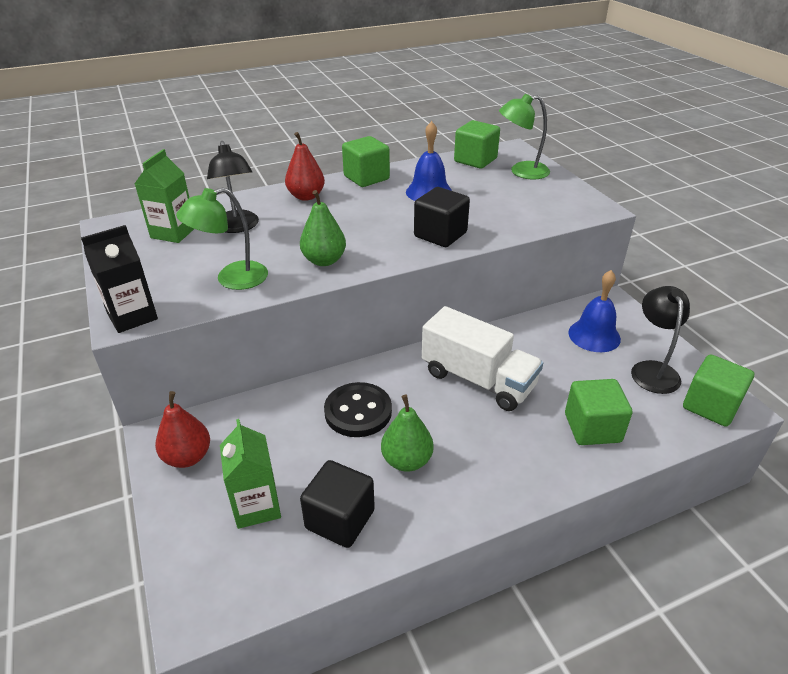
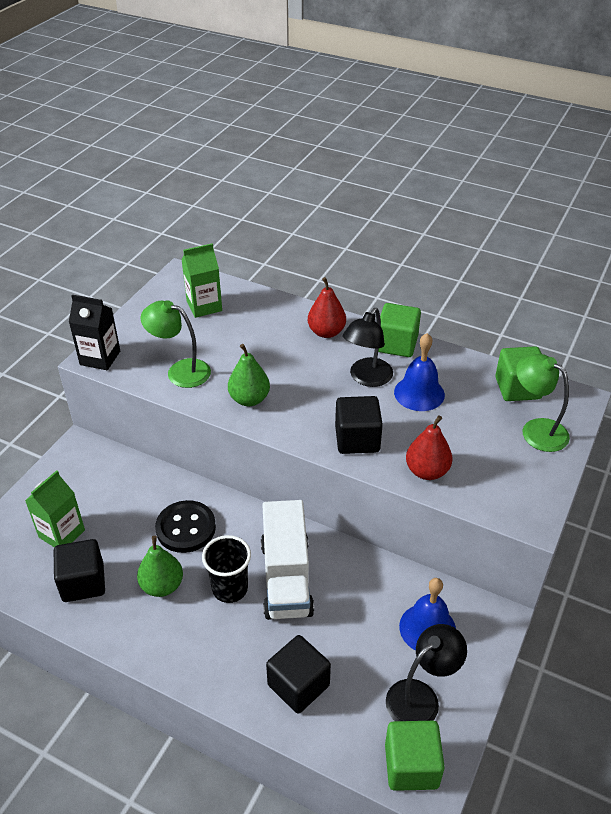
camera: 50 degrees right, 5 degrees up
red pear [155,391,210,468] -> red pear moved to [406,415,452,480]
black lamp [207,141,259,233] -> black lamp moved to [343,308,393,387]
green cube [565,379,633,445] -> black cube [266,635,331,714]
none -> black cup [202,535,251,603]

